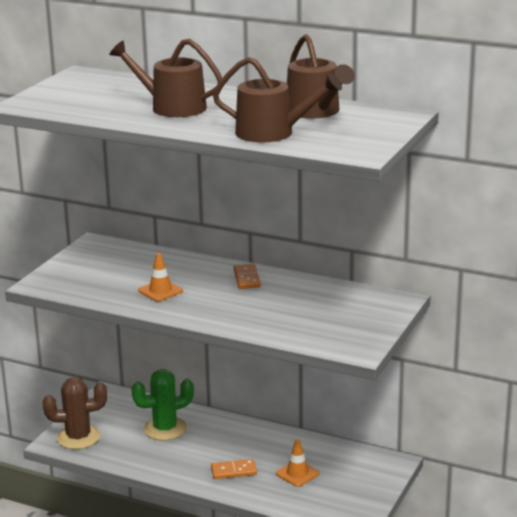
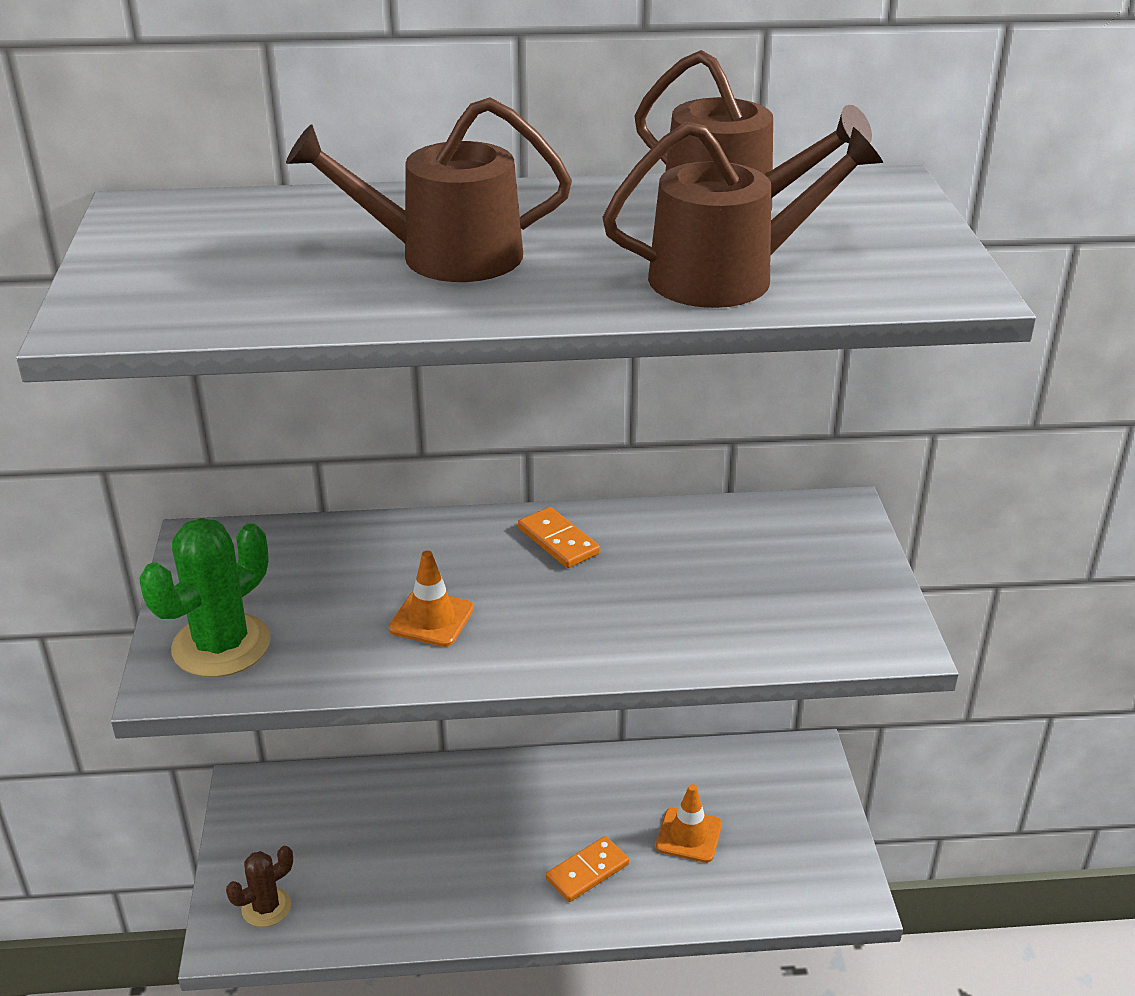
camera: 30 degrees left, 10 degrees up
brown cactus [43,377,107,449] -> brown cactus [226,846,293,927], size x0.58
green cactus [131,369,194,441] -> green cactus moved to [139,518,271,677]

